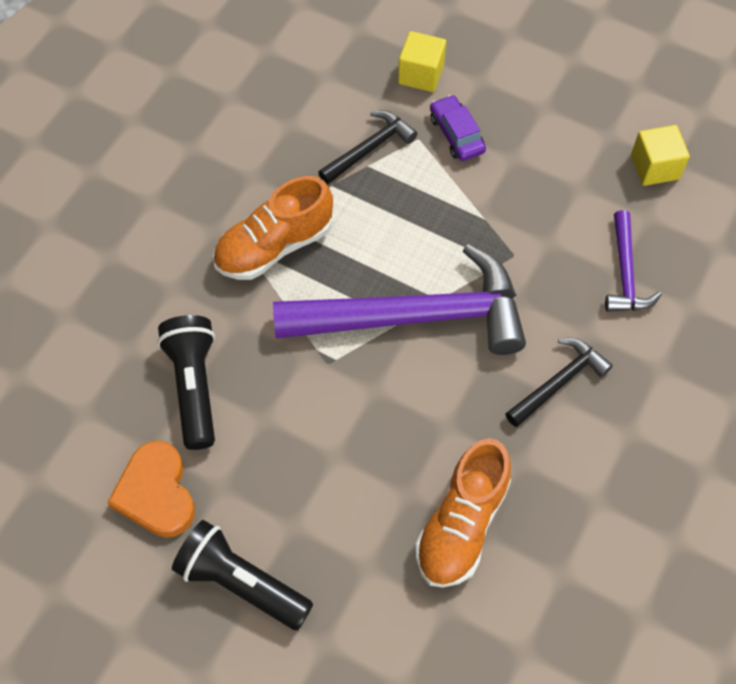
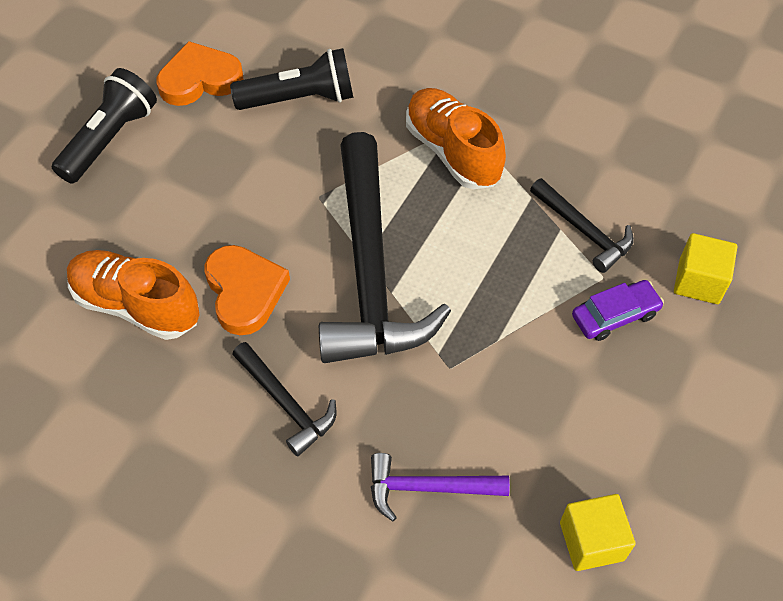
camera: 90 degrees right, 5 degrees down
purple hammer [273,244,526,355] -> black hammer [319,132,451,363]
none -> orange heart [205,245,290,335]

